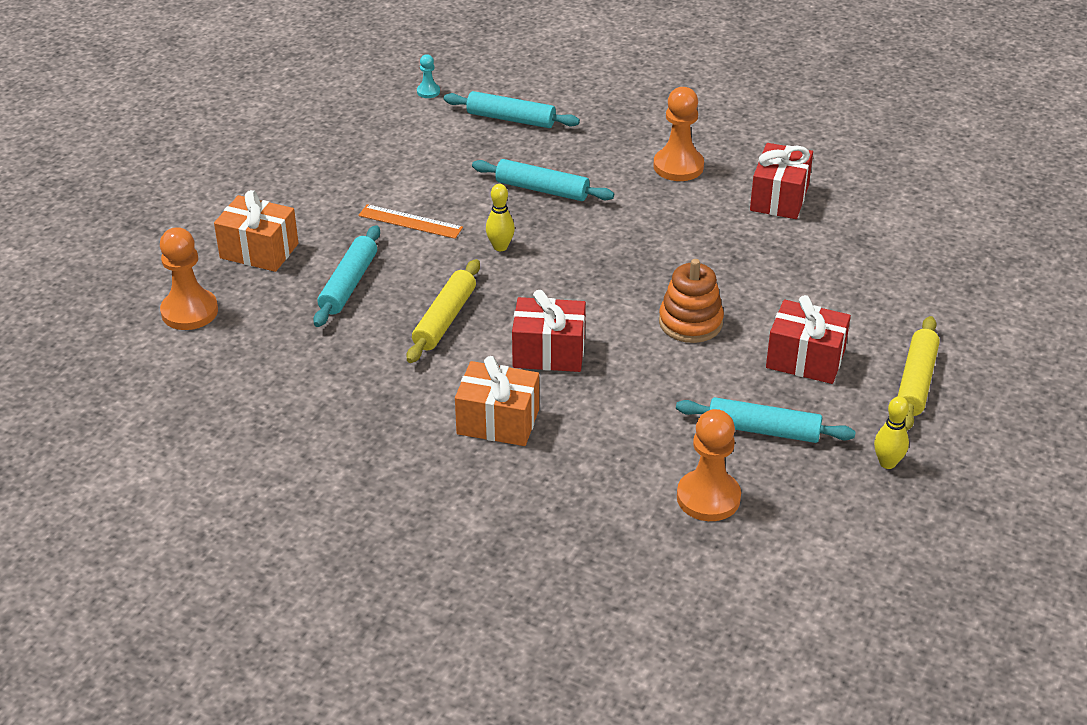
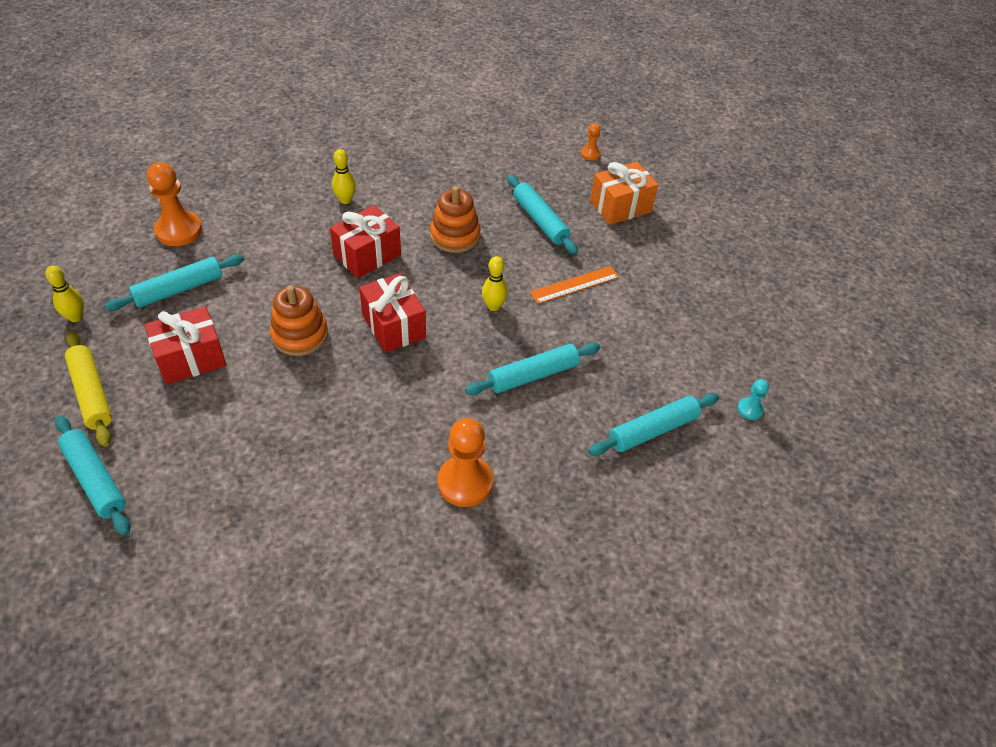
camera: 130 degrees right, 10 degrees up
orange pawn [160,227,218,330] -> orange pawn [581,123,601,161], size x0.49
yellow rolling pin [406,259,480,363] -> orange stacking toy [430,186,481,253]
orange gift [455,356,539,446] -> yellow bowling pin [332,149,356,204]
red gift [750,143,813,219] -> red gift moved to [359,273,426,353]
none -> turquoise rolling pin [55,415,130,536]

